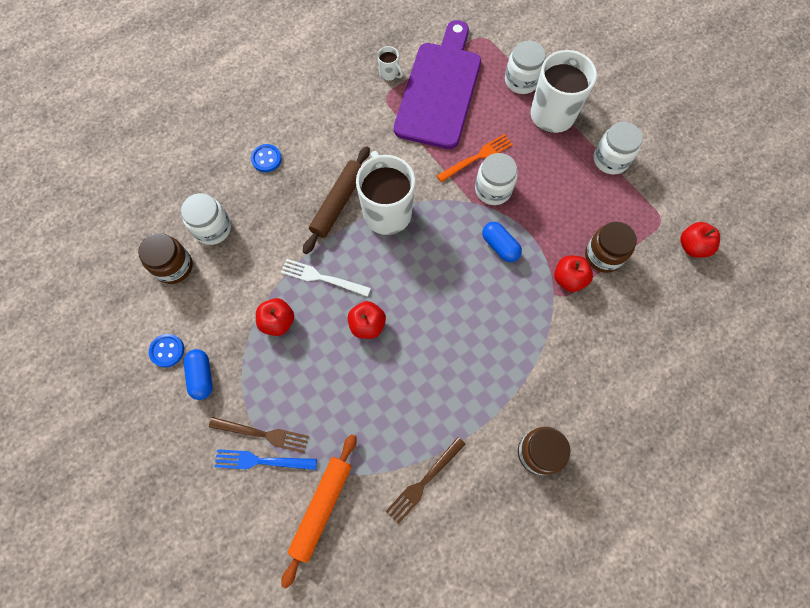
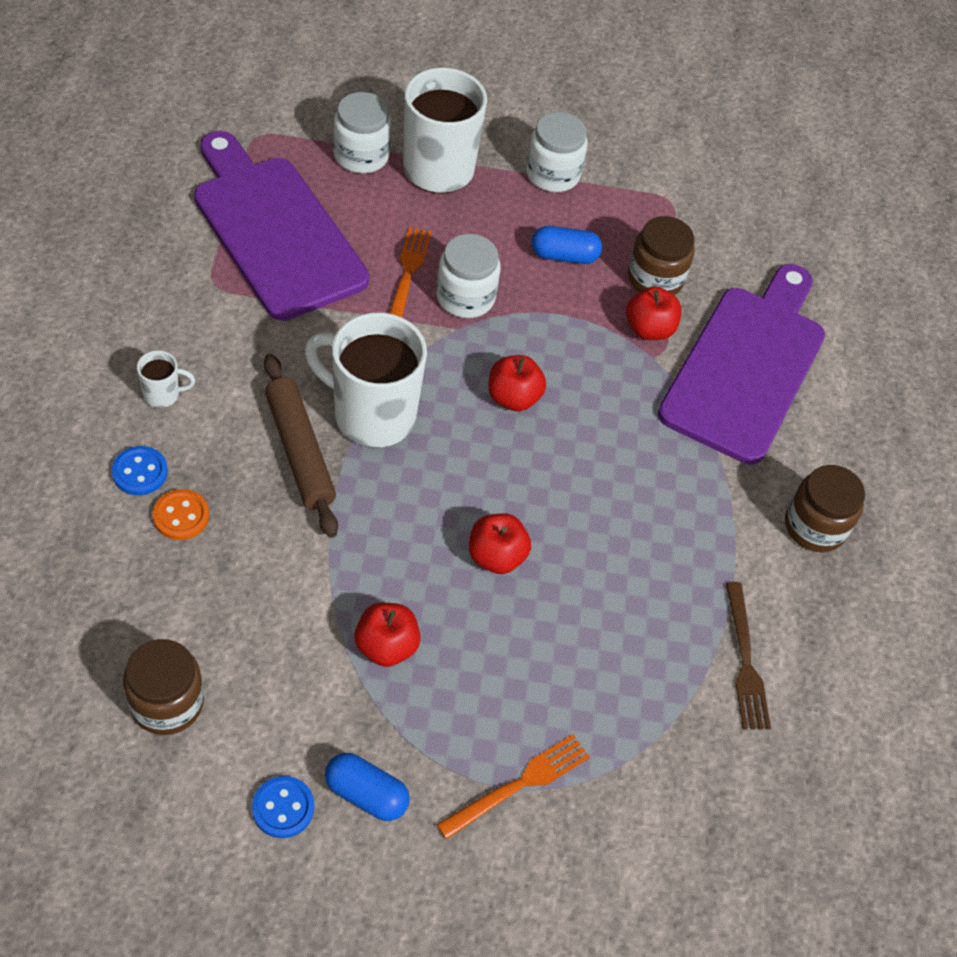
camera: 55 degrees left, 15 degrees down
white jar [181,193,231,245] -> none
brown fork [209,417,309,453] -> orange fork [437,734,590,840]
blue fork [214,449,317,470] -> none
white fork [281,259,371,297] -> none
orange rolling pin [281,434,357,588] -> none
white mug [377,46,403,81] -> white mug moved to [137,350,195,408]
blue capsule [482,222,522,262] -> blue capsule moved to [532,226,602,264]
red apple [680,222,720,258] -> red apple moved to [488,355,546,411]
none -> orange button [153,489,209,540]
none -> purple cutting board [658,264,825,464]

